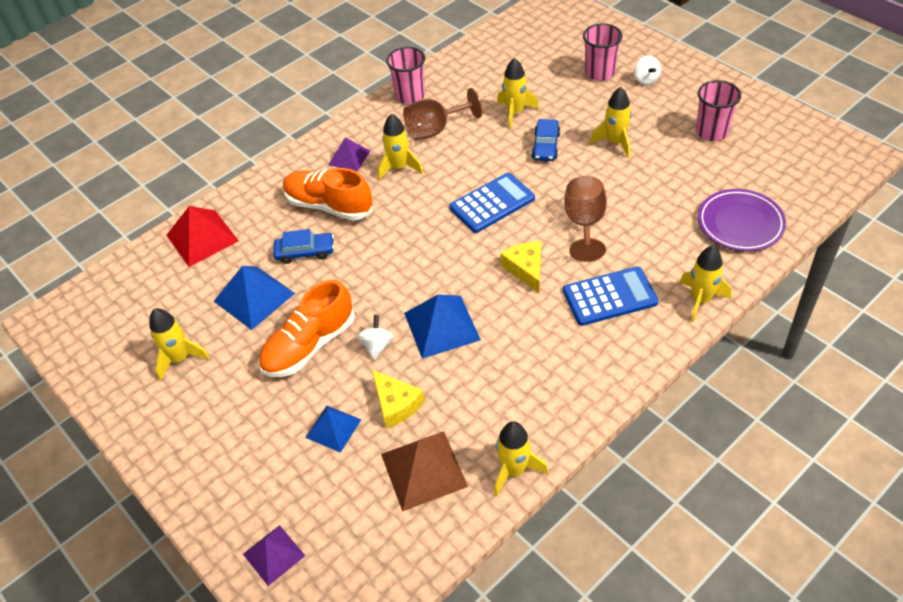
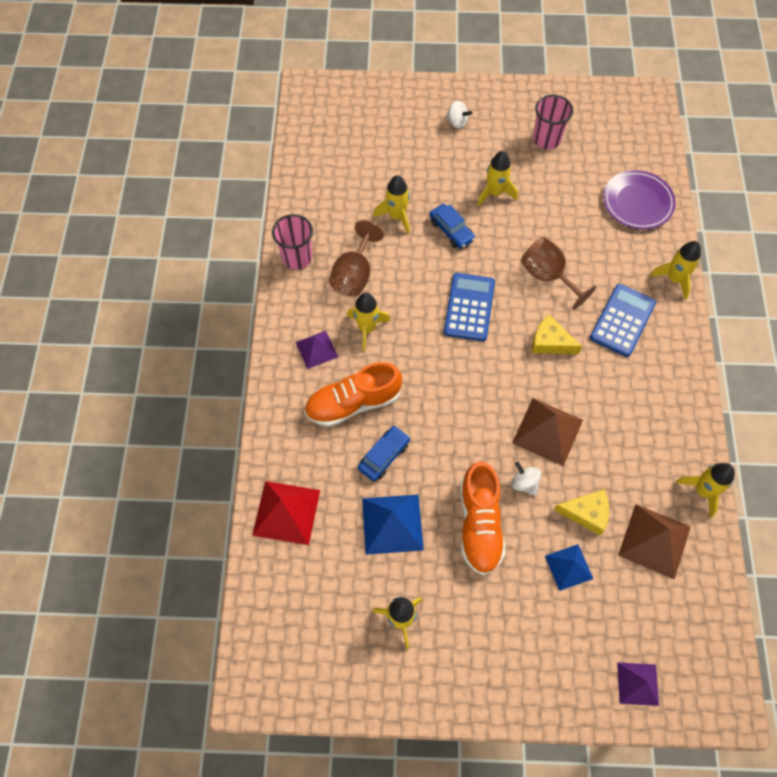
camera: 50 degrees left, 15 degrees up
blue pyramid [404,295,481,359] -> brown pyramid [512,398,583,466]
pink cup [583,23,623,81] -> none

